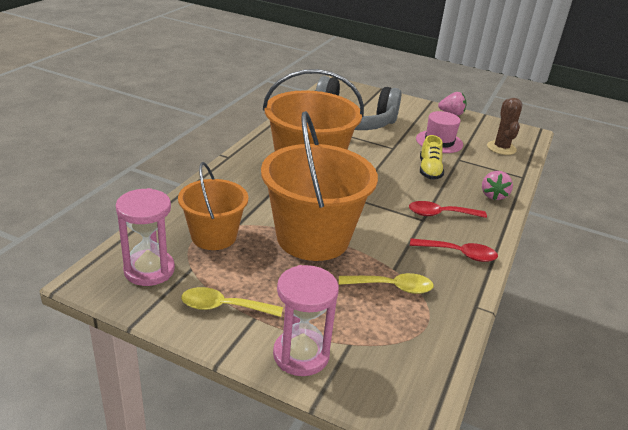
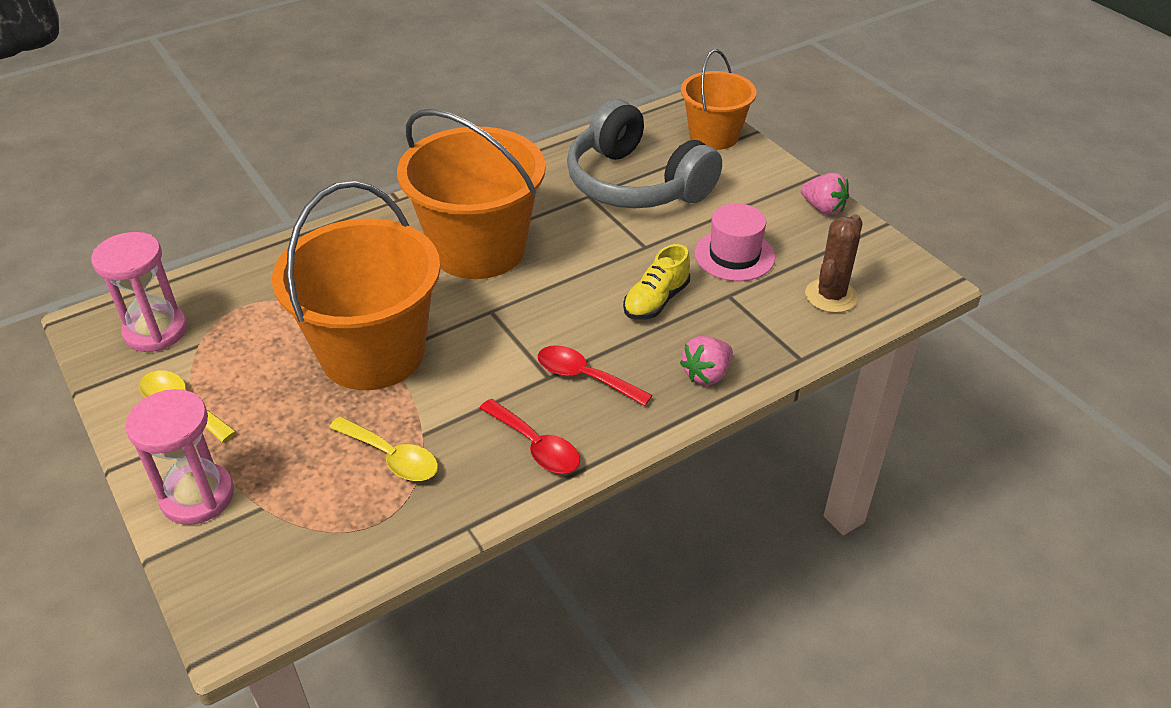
camera: 35 degrees right, 10 degrees up
orange bucket [178,162,248,250] -> orange bucket moved to [681,49,757,150]

